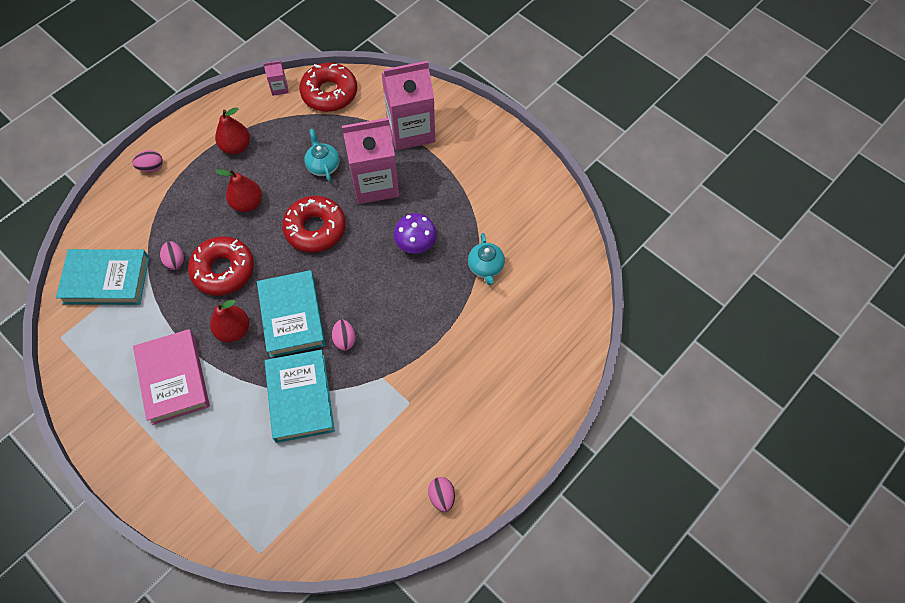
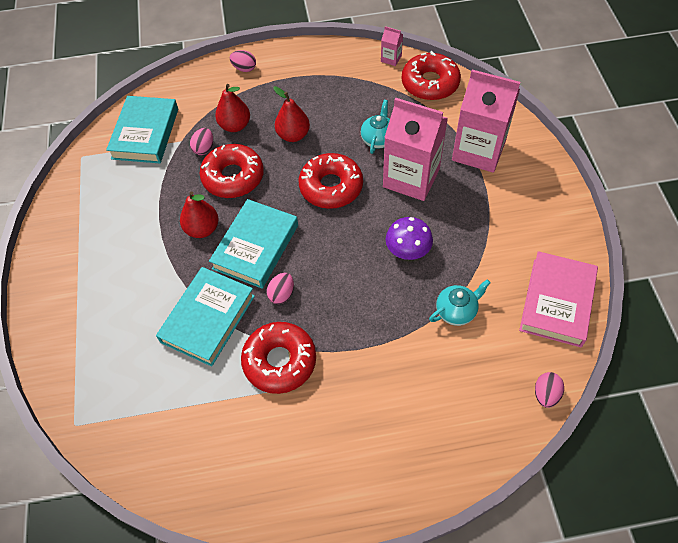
camera: 40 degrees right, 5 degrees down
turquoise book [56,249,149,305] -> turquoise book turned 60 degrees clockwise [106,96,178,163]
pink book [133,329,210,425] -> pink book moved to [519,251,598,347]
red pear [215,107,250,154] -> red pear moved to [215,84,250,132]
pink egg [428,477,455,512] -> pink egg moved to [535,372,564,408]
turquoise teapot [468,233,505,285] -> turquoise teapot turned 150 degrees counterclockwise [429,279,491,326]
none -> red donut [241,322,316,394]

